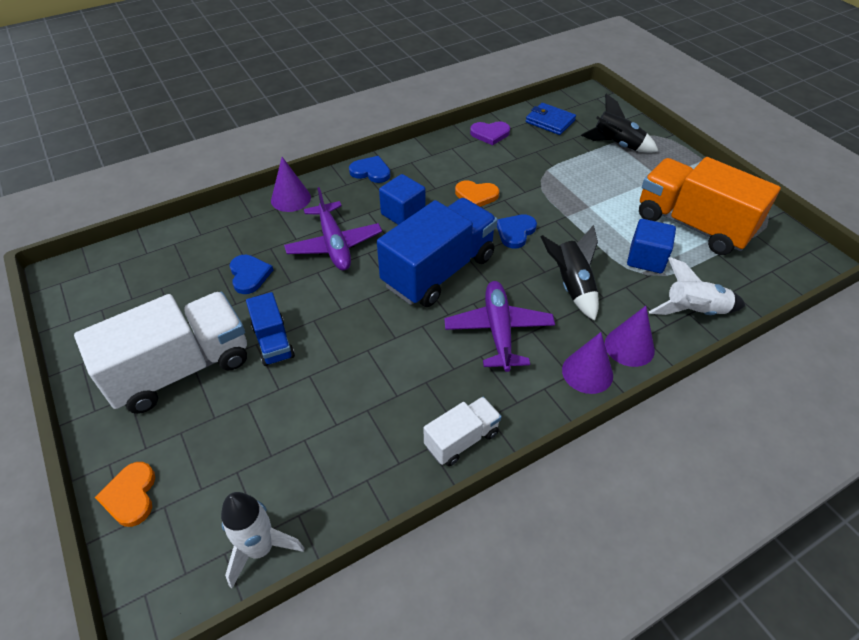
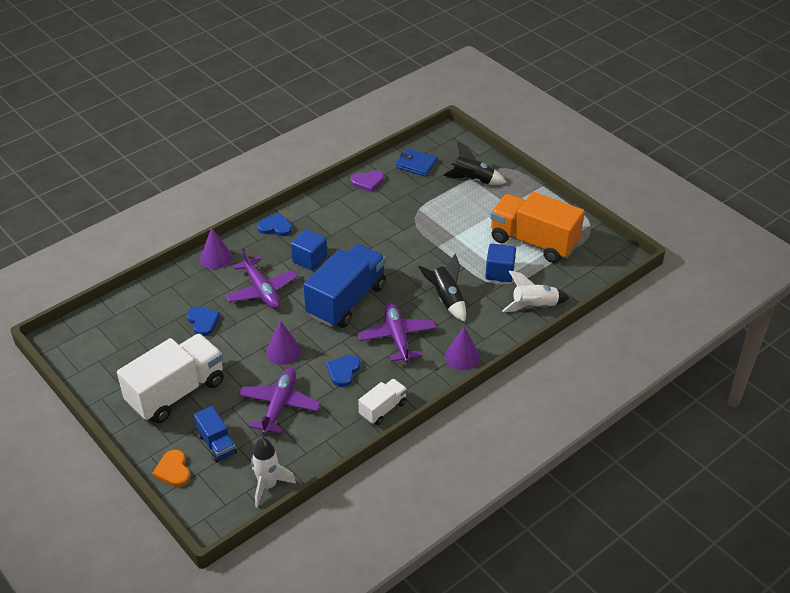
camera: 10 degrees left, 5 degrees down
blue truck [246,292,295,366] -> blue truck moved to [194,406,237,463]
orange heart [455,180,499,207] -> none
blue heart [497,214,537,248] -> blue heart moved to [326,355,361,387]
purple cone [605,306,655,367] -> purple cone moved to [266,321,301,365]
none -> purple plane [239,368,321,435]

